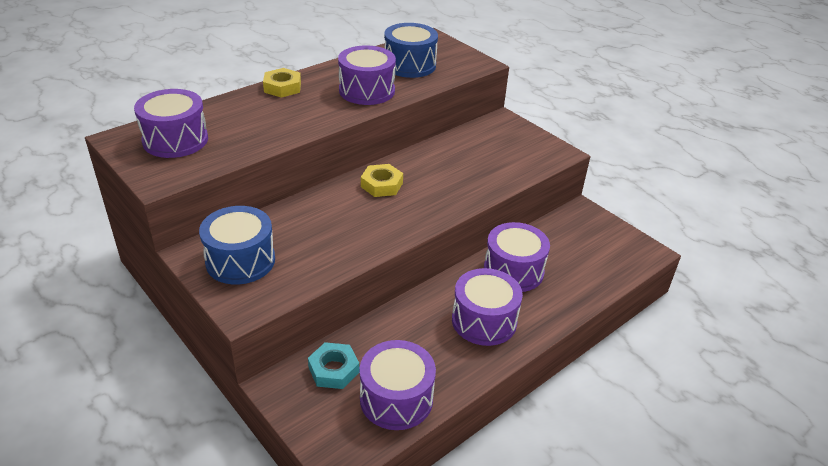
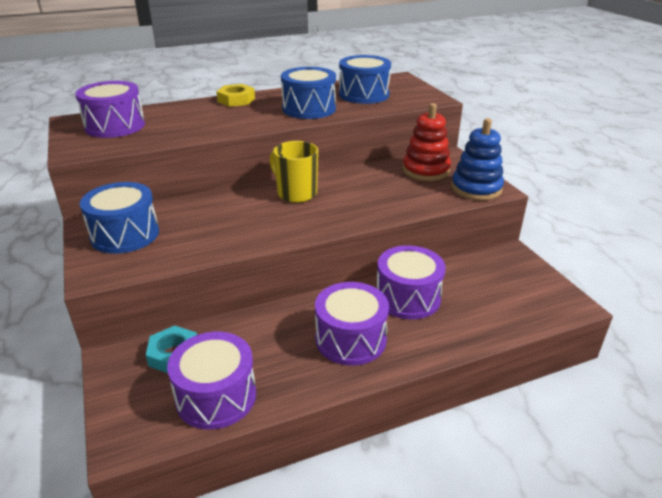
camera: 20 degrees right, 5 degrees down
purple drum [338,46,396,105] -> blue drum [281,67,336,119]
yellow nut [361,164,403,197] -> yellow mug [270,141,318,203]
none -> red stacking toy [402,103,451,181]
none -> blue stacking toy [451,118,504,201]

